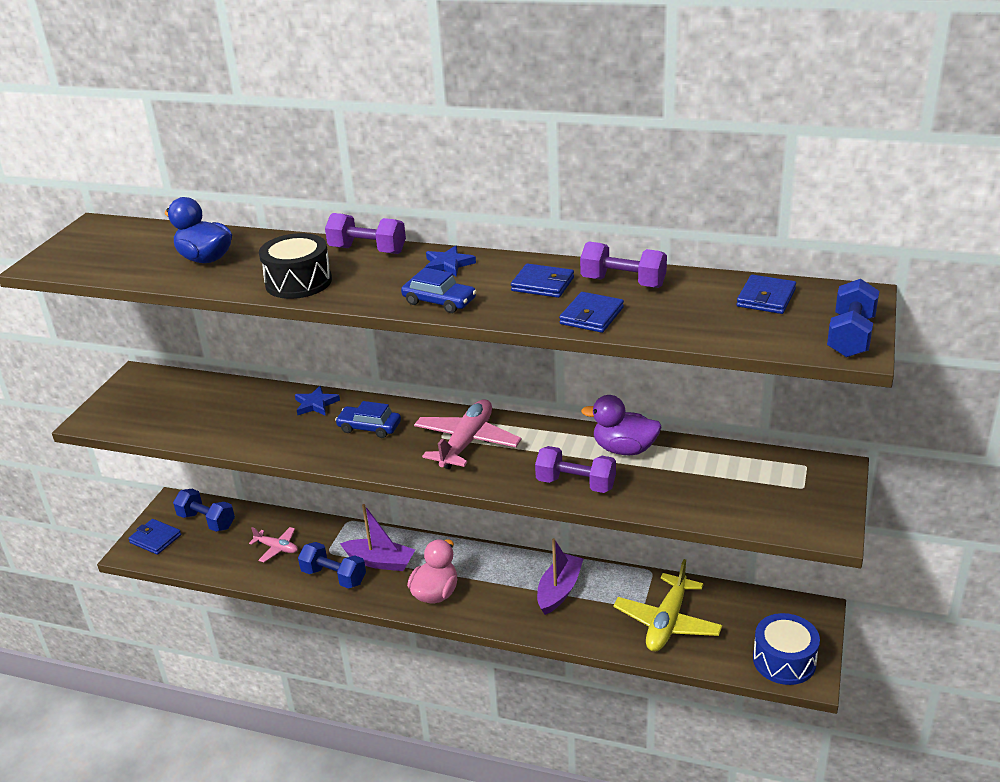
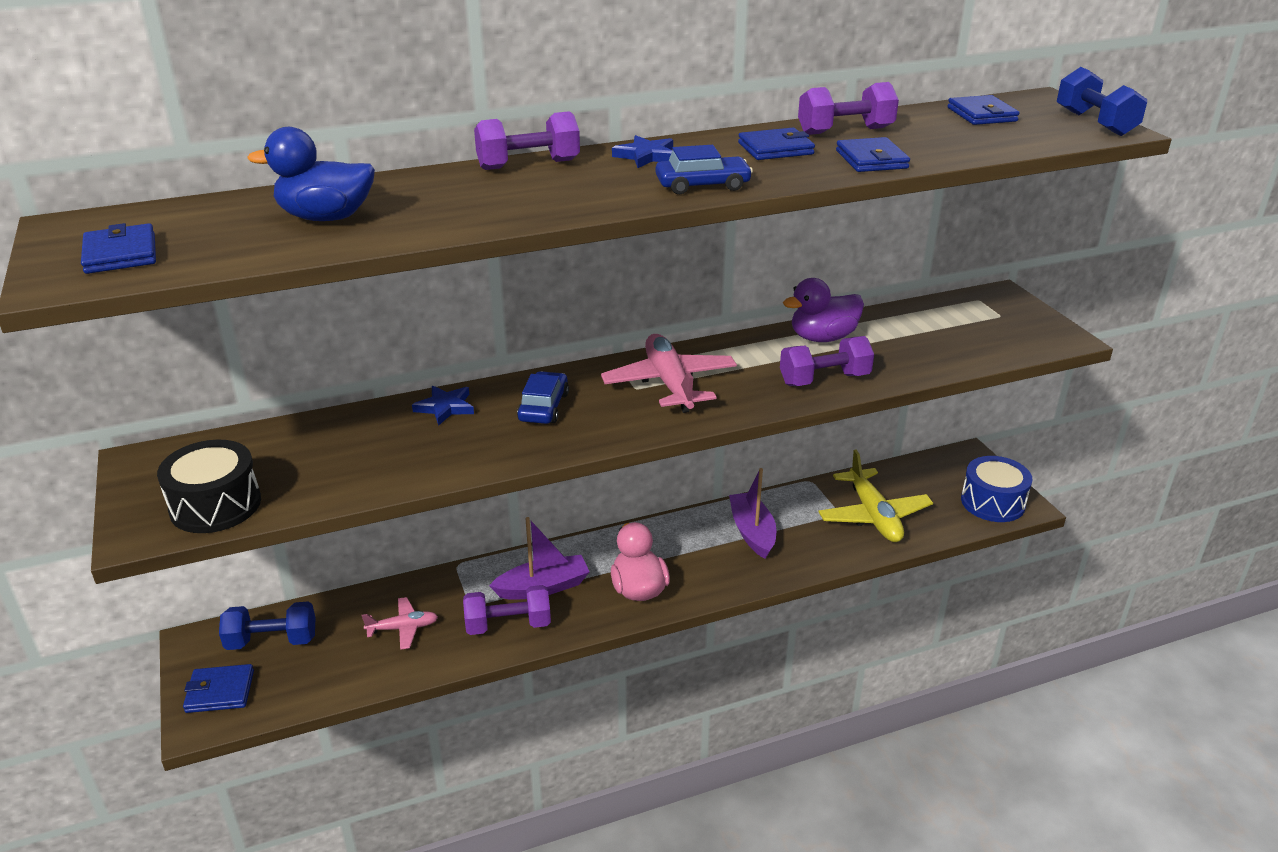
camera: 40 degrees left, 0 degrees up
black drum [259,233,332,299] -> black drum moved to [157,440,261,533]
blue dumbbell [298,542,366,589] -> purple dumbbell [463,585,551,635]
blue car [335,401,401,438] -> blue car turned 120 degrees clockwise [517,371,569,424]
none -> blue wallet [81,223,156,274]

